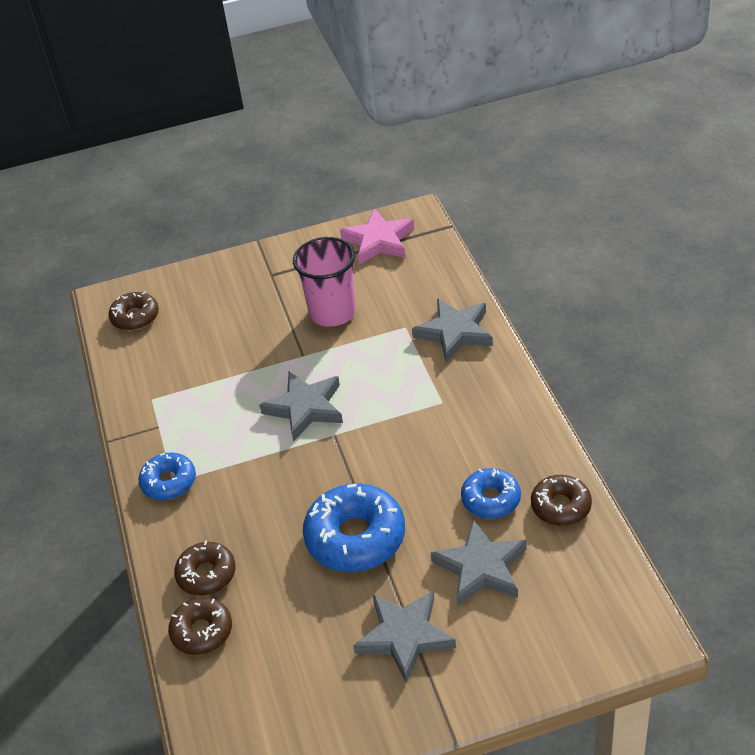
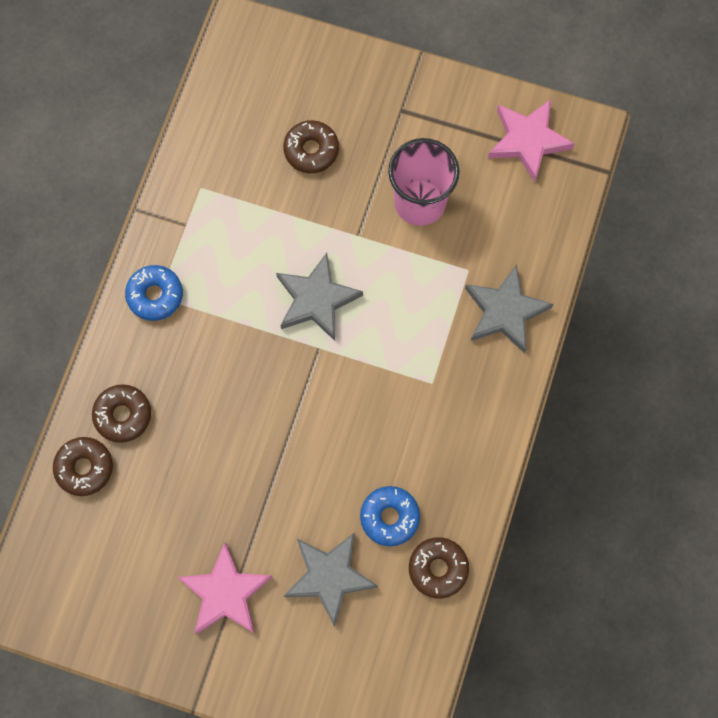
camera: 30 degrees right, 30 degrees up
brown donut [109,292,159,331] -> brown donut moved to [283,120,339,173]
blue donut [303,483,405,572] -> none
grey star [353,591,456,683] -> pink star [177,542,273,634]

